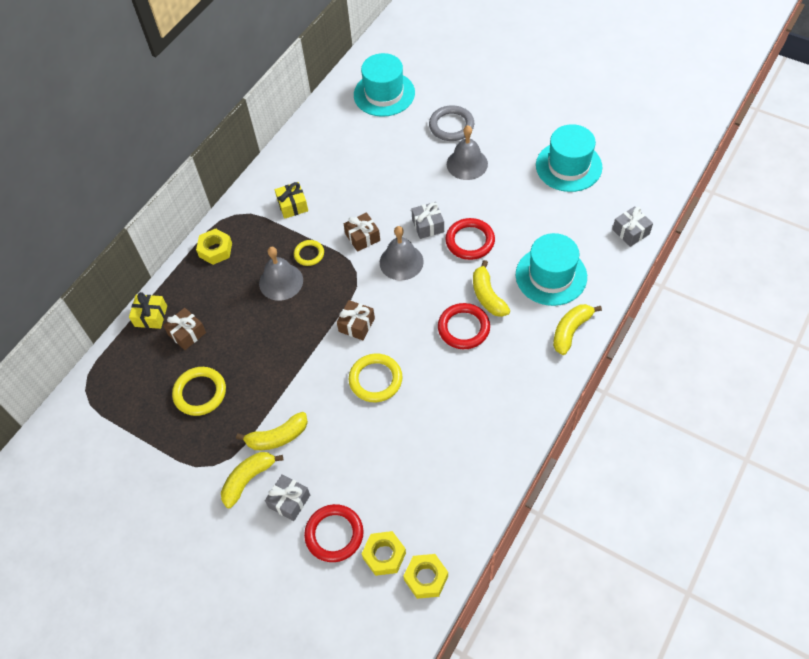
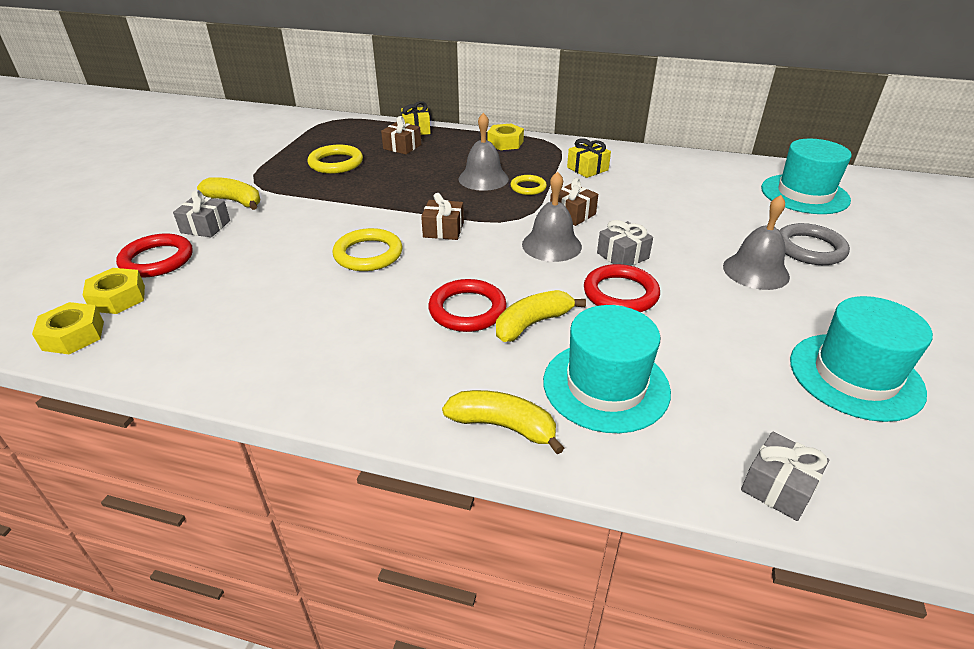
camera: 70 degrees right, 20 degrees down
yellow banana [236,412,308,450] -> none

